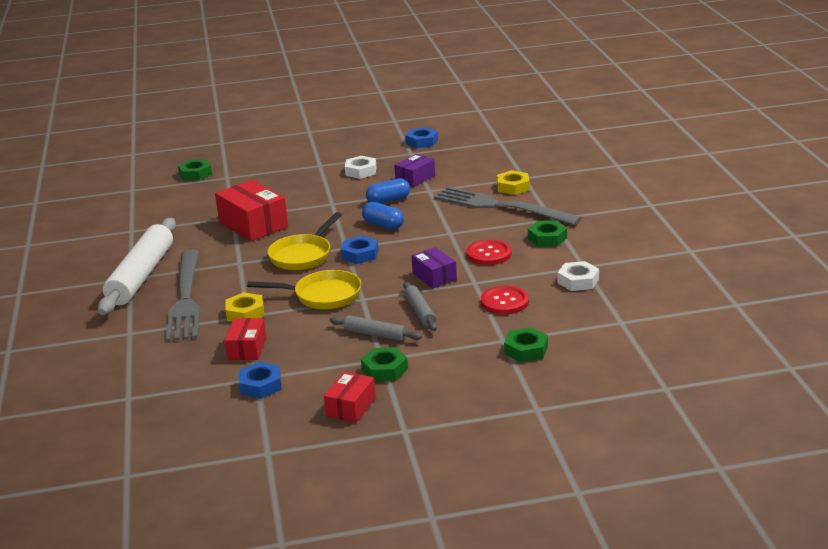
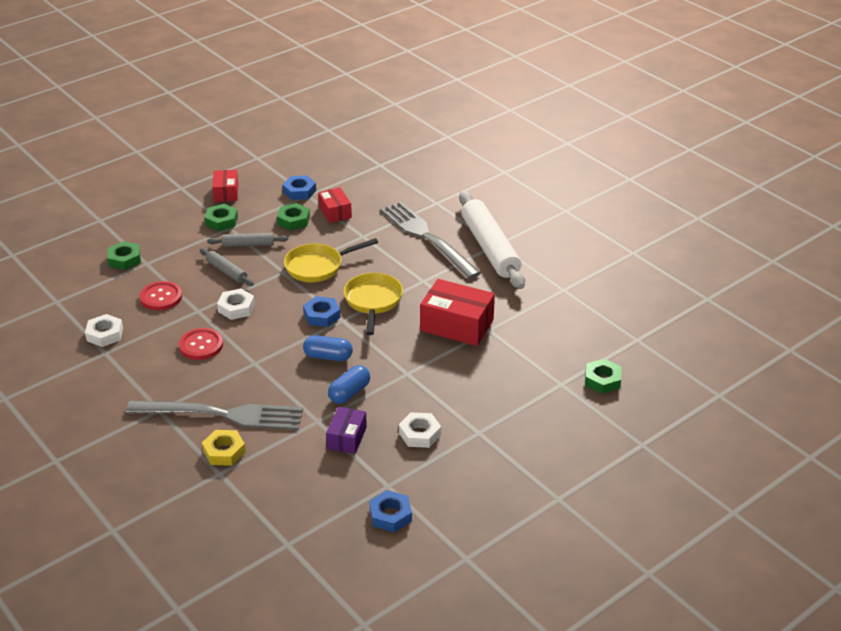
camera: 150 degrees right, 10 degrees up
yellow nut [225,292,264,322] -> none
purple box [412,247,457,288] -> white nut [217,289,255,320]
green nut [528,221,567,247] -> green nut moved to [277,203,310,230]

